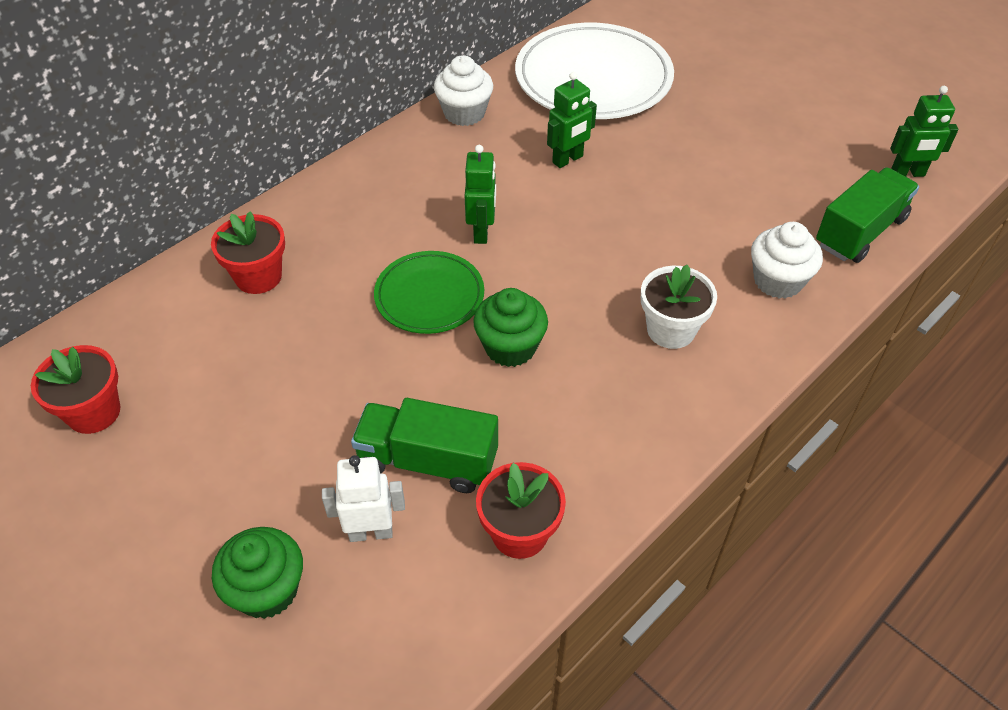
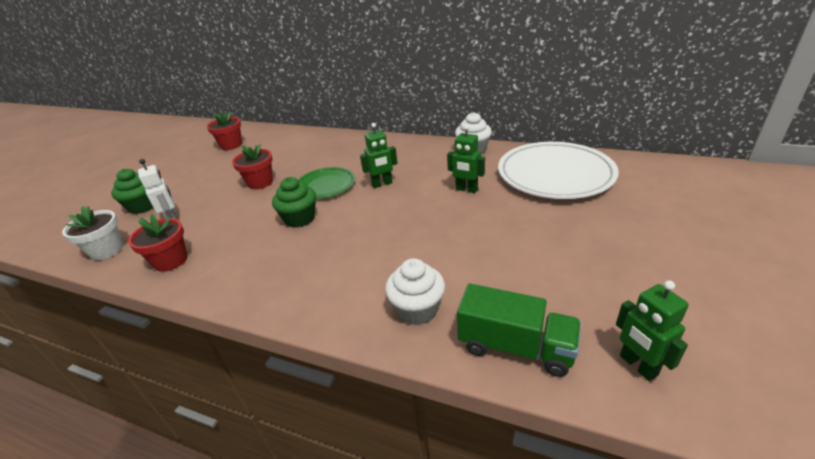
camera: 70 degrees right, 15 degrees down
red flower pot [211,211,285,294] -> red flower pot moved to [232,144,273,189]
green truck [351,398,498,493] -> none
white flower pot [641,264,717,349] -> white flower pot moved to [62,206,123,260]

